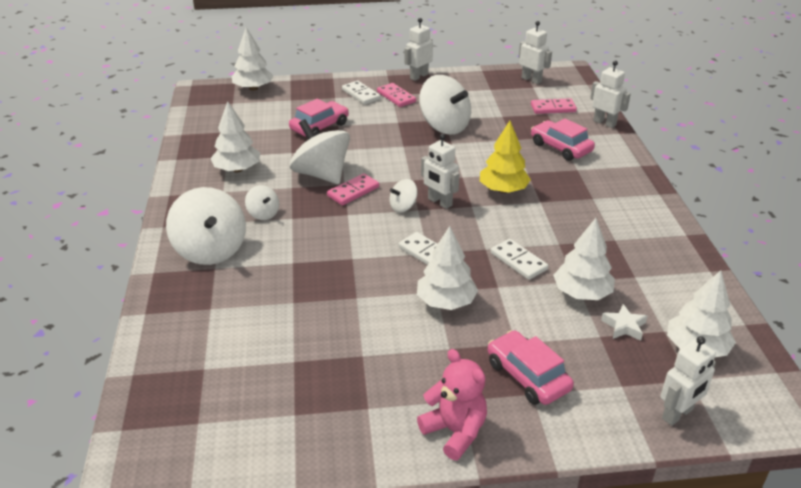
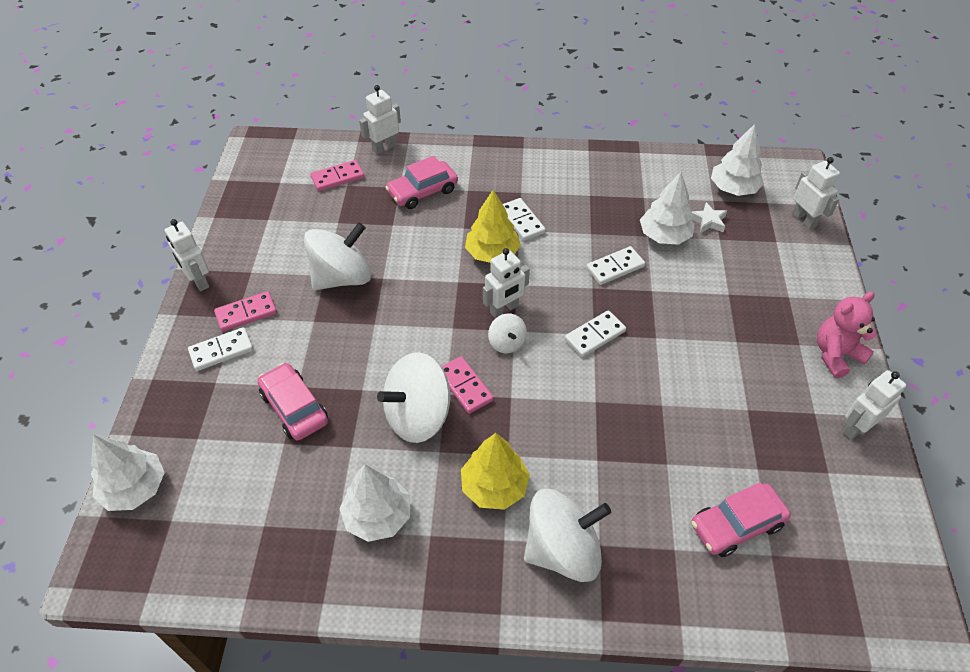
camera: 80 degrees left, 15 degrees up
white spinning top [245,185,279,220] -> yellow tree [461,433,530,510]
white tree [417,226,478,310] -> none
pink car [488,330,574,405] -> pink car moved to [691,482,791,557]
white robot [519,21,552,84] -> white robot moved to [843,370,906,440]
pink domino [531,98,577,114] -> pink domino turned 60 degrees clockwise [310,160,364,191]
none -> white domino [503,198,546,241]

